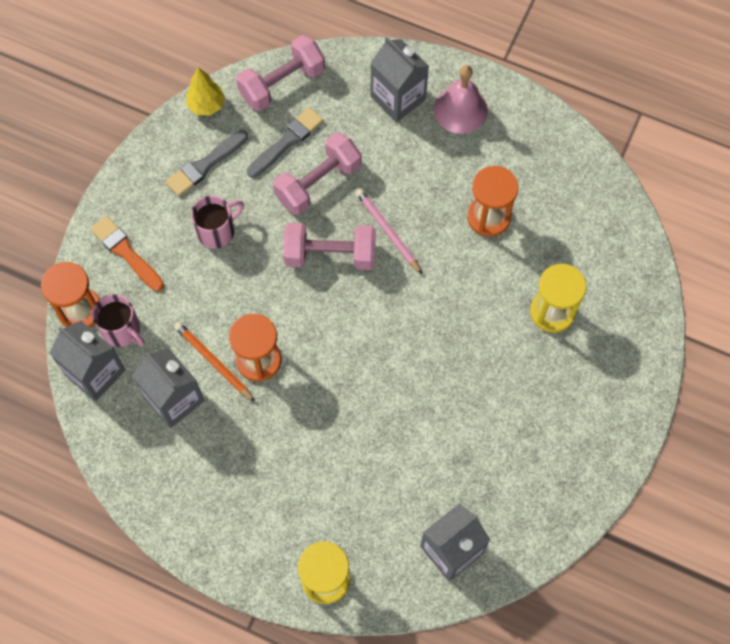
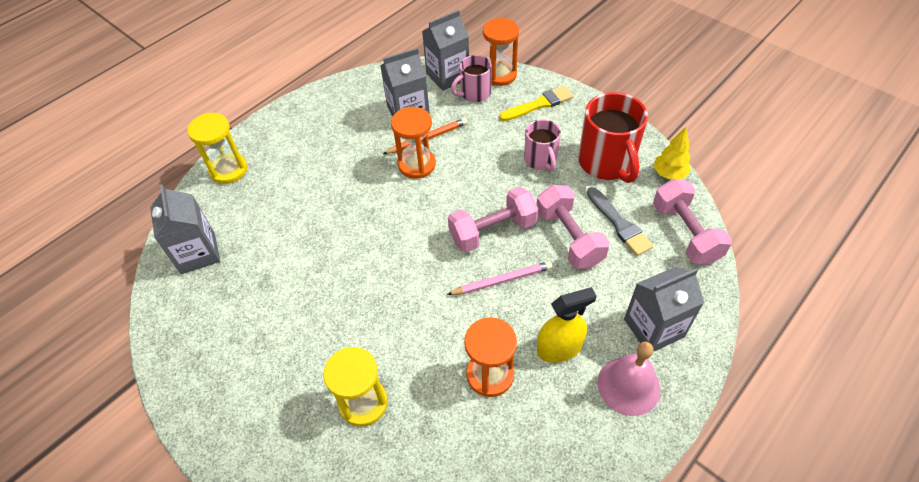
camera: 110 degrees right, 15 degrees down
orange brush [90,216,164,291] -> yellow brush [499,86,574,121]
grey brush [166,130,248,196] -> red mug [578,92,648,183]
pink dumbbell [283,223,376,270] -> pink dumbbell turned 45 degrees clockwise [448,187,538,252]
none -> yellow spray bottle [537,287,597,363]

